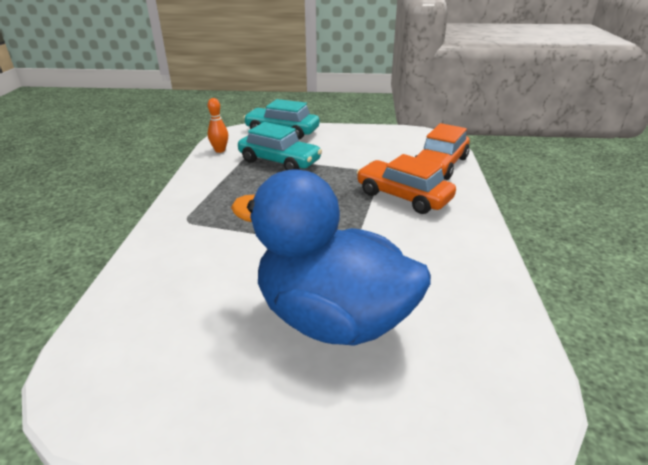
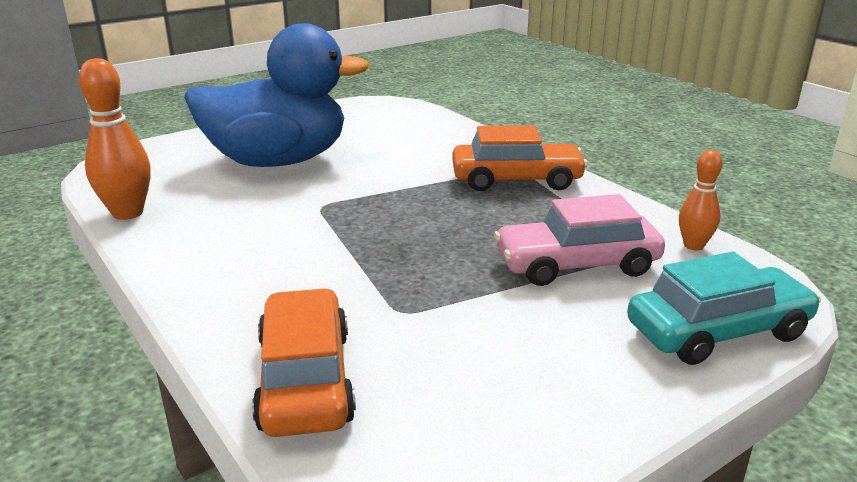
camera: 140 degrees right, 5 degrees down
turquoise car [238,122,322,170] -> pink car [494,194,665,286]
orange car [356,154,456,214] -> orange car moved to [452,125,588,191]
none -> orange bowling pin [79,58,151,220]

